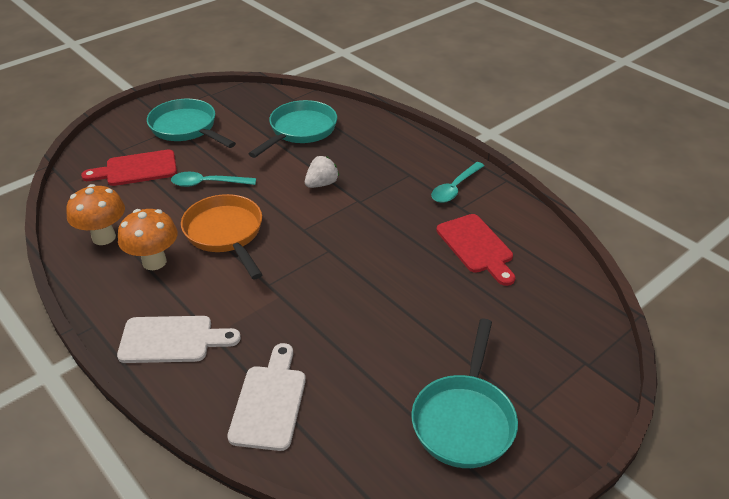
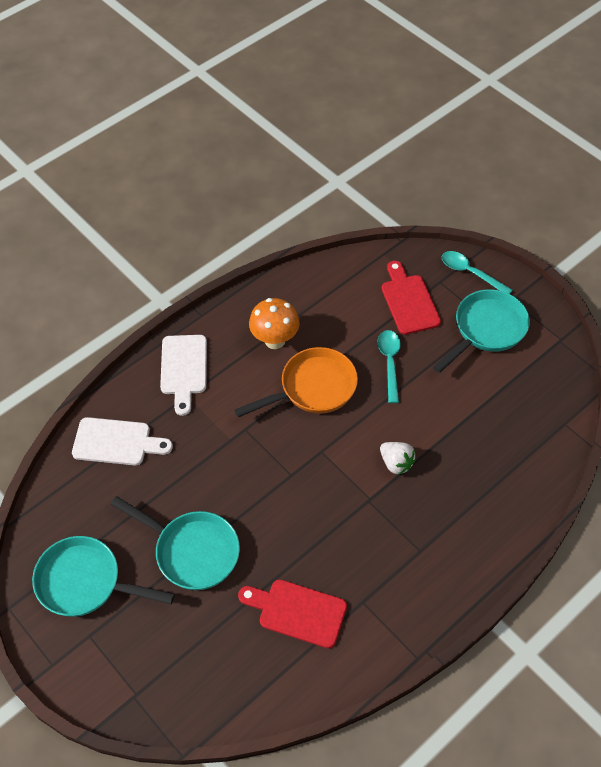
camera: 90 degrees right, 15 degrees up
orange mushroom [66,184,125,245] -> none
turquoise pan [248,100,337,158] -> turquoise pan moved to [111,496,240,590]
turquoise spoon [431,162,484,203] -> turquoise spoon moved to [442,251,513,294]
red cutting board [436,214,515,286] -> red cutting board turned 45 degrees clockwise [238,579,347,648]

